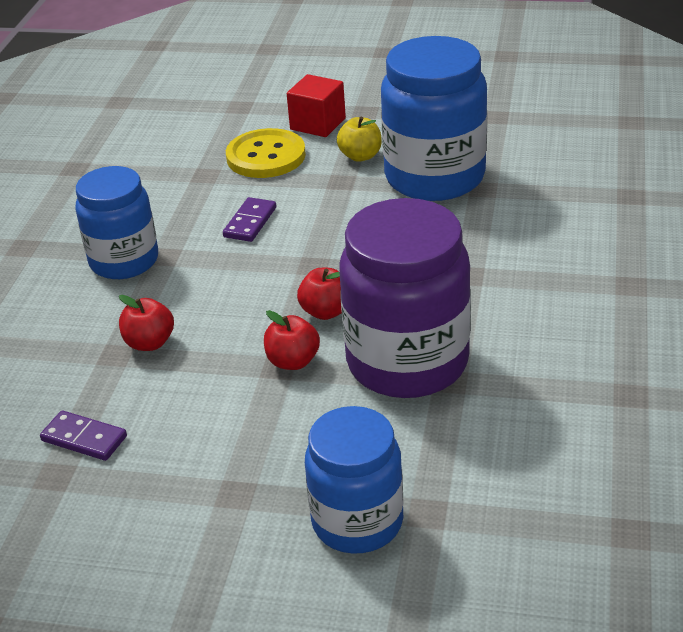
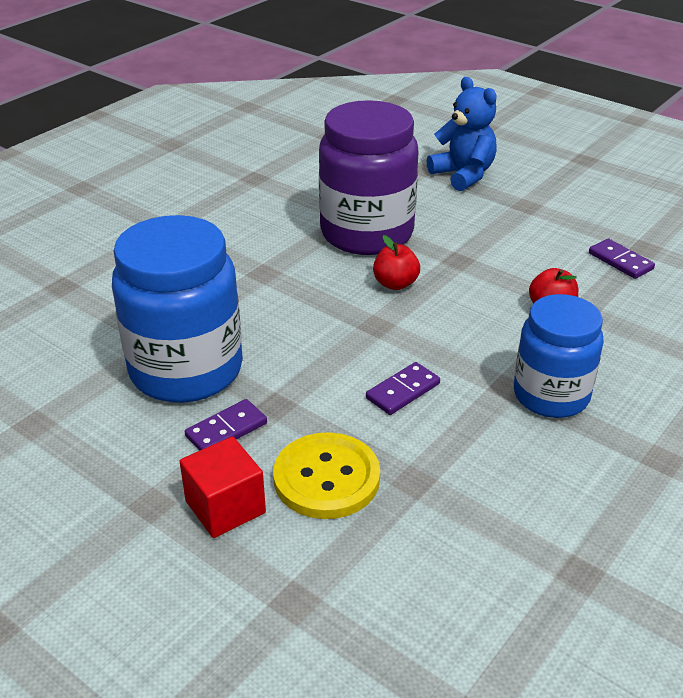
camera: 155 degrees left, 0 degrees up
red apple [264,310,320,370] -> none
blue jar [305,406,404,554] -> blue teddy bear [427,77,497,191]
yellow apple [337,117,382,162] -> purple domino [185,399,267,451]

